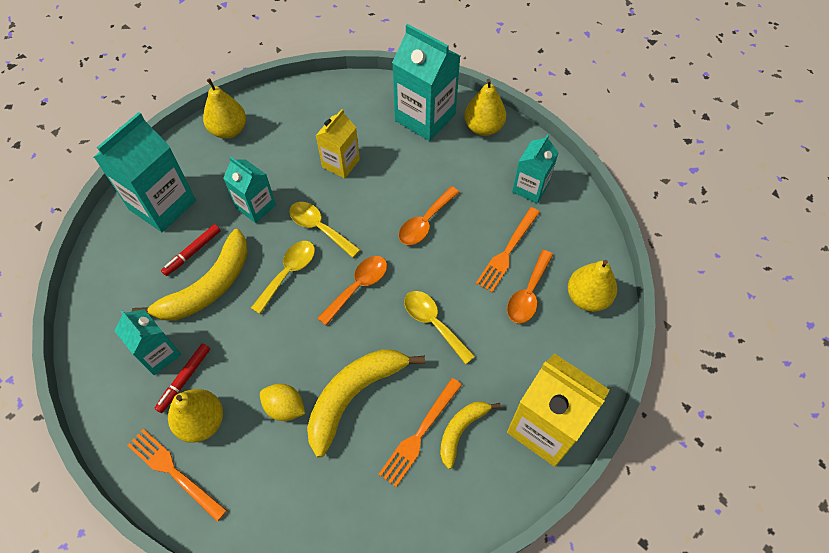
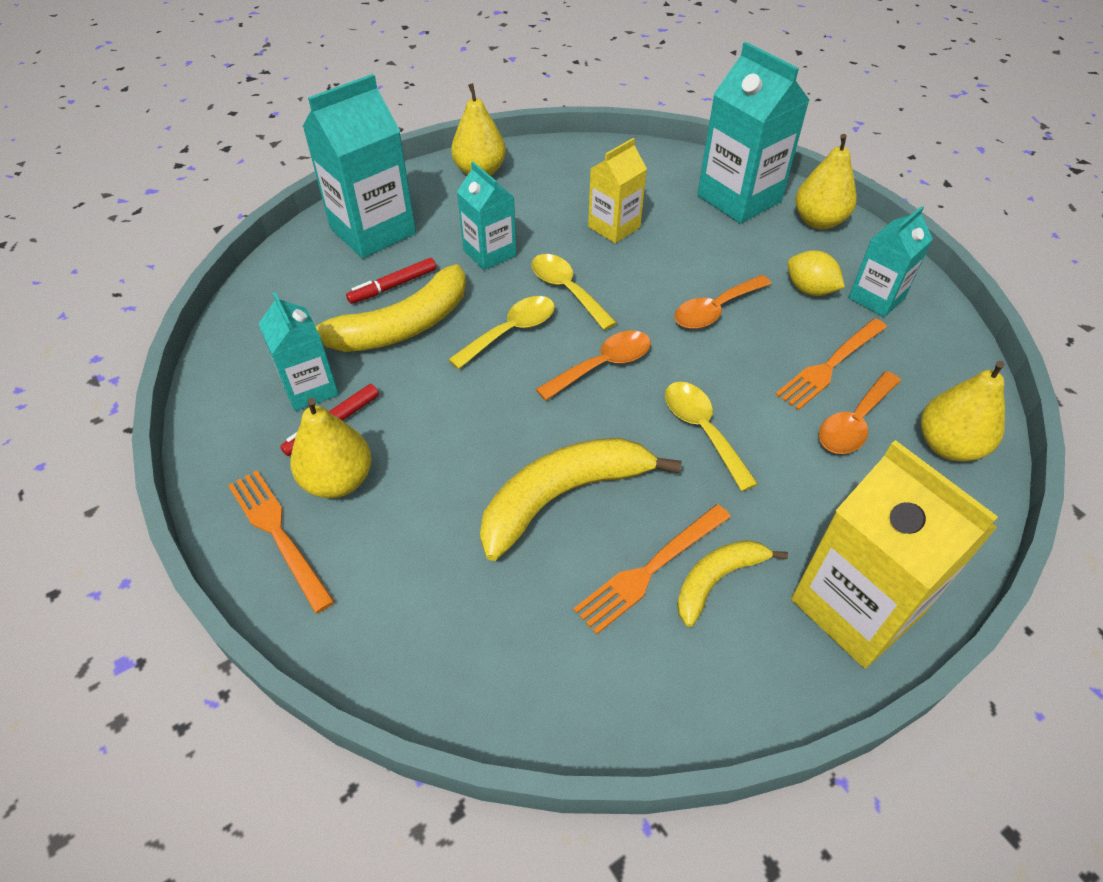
camera: 15 degrees right, 10 degrees down
yellow lemon [260,384,305,421] -> yellow lemon moved to [788,250,845,296]

